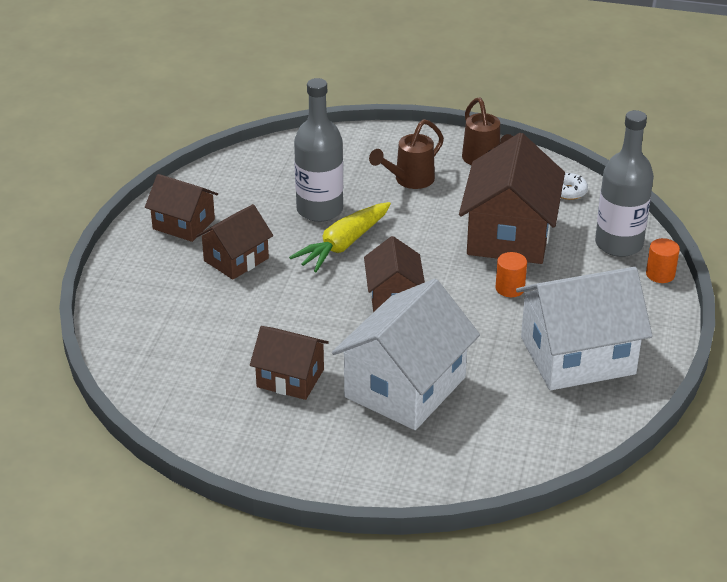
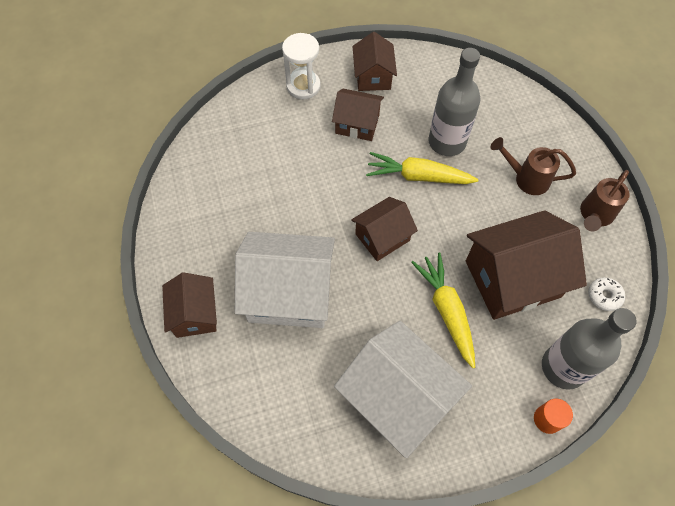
camera: 60 degrees right, 25 degrees up
brown house [250,326,329,400] -> brown house moved to [162,272,217,338]
orange cylinder [496,252,527,297] -> yellow carrot [411,252,475,368]
none -> white hourglass [282,33,321,99]

